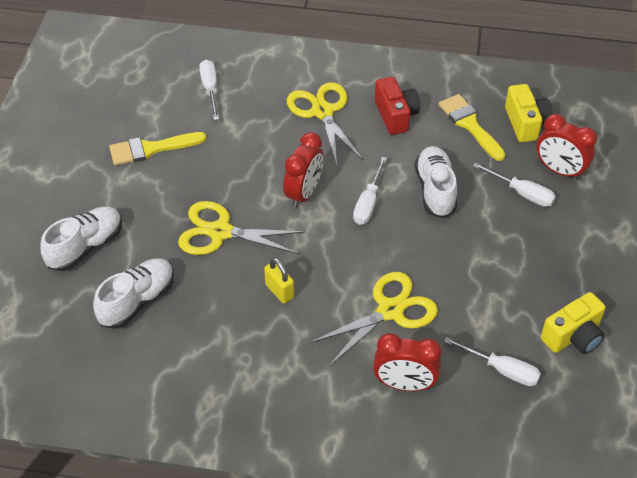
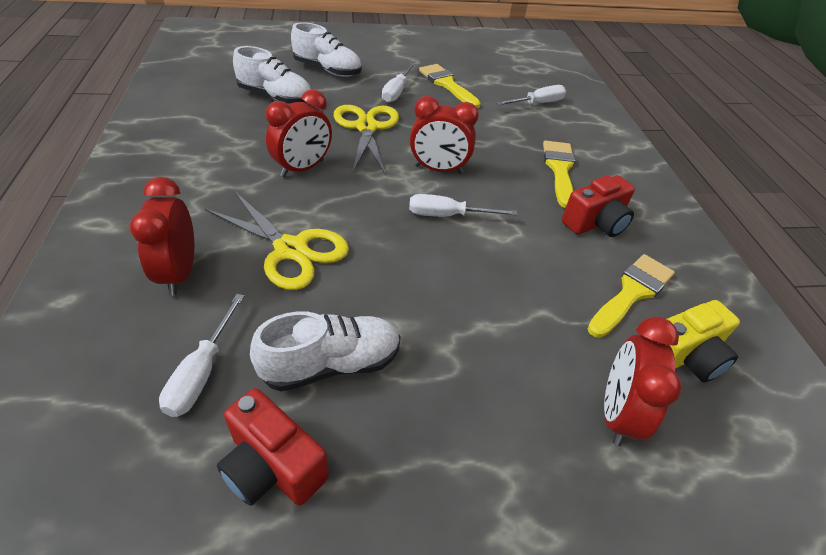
camera: 70 degrees right, 5 degrees down
yellow padlock [264,257,294,304] -> red clock [266,89,332,177]
yellow scissors [287,82,364,165] -> yellow brush [543,140,575,208]
white shoe [415,146,457,218] -> white shoe moved to [250,311,401,391]
white screwdriver [473,162,556,207] -> white screwdriver moved to [382,63,415,103]
yellow camera [541,292,605,354] -> red camera [217,388,329,506]

